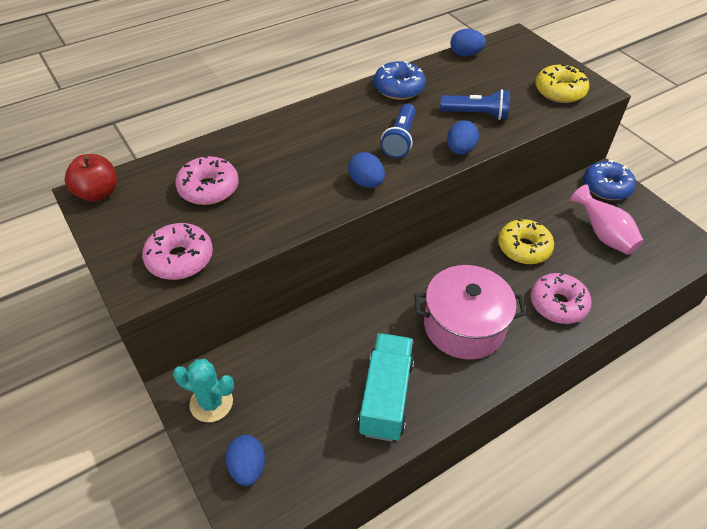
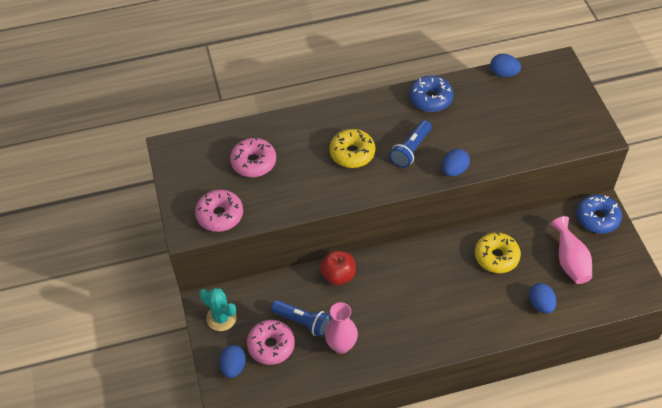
camera: 20 degrees right, 5 degrees up
red apple [65,154,117,202] -> red apple moved to [320,251,356,285]
blue egg [348,152,385,188] -> blue egg moved to [529,283,556,314]
turquoise truck [358,333,414,442] -> pink vase [325,302,358,354]
pink pot [414,265,527,360] -> none
blue flashlight [440,89,510,120] -> blue flashlight moved to [271,300,330,337]
pink donut [530,273,592,324] -> pink donut moved to [247,320,295,365]
yellow donut [535,64,589,103] -> yellow donut moved to [330,129,375,168]

